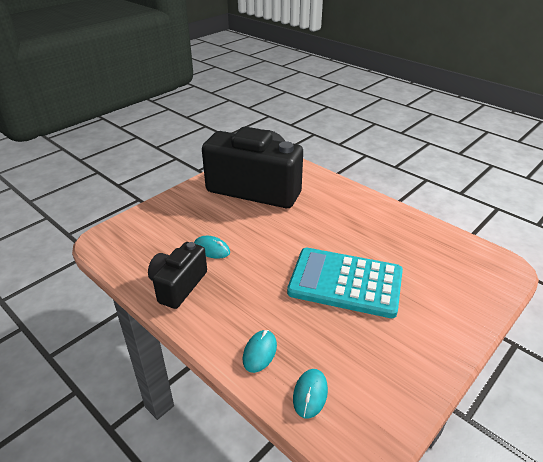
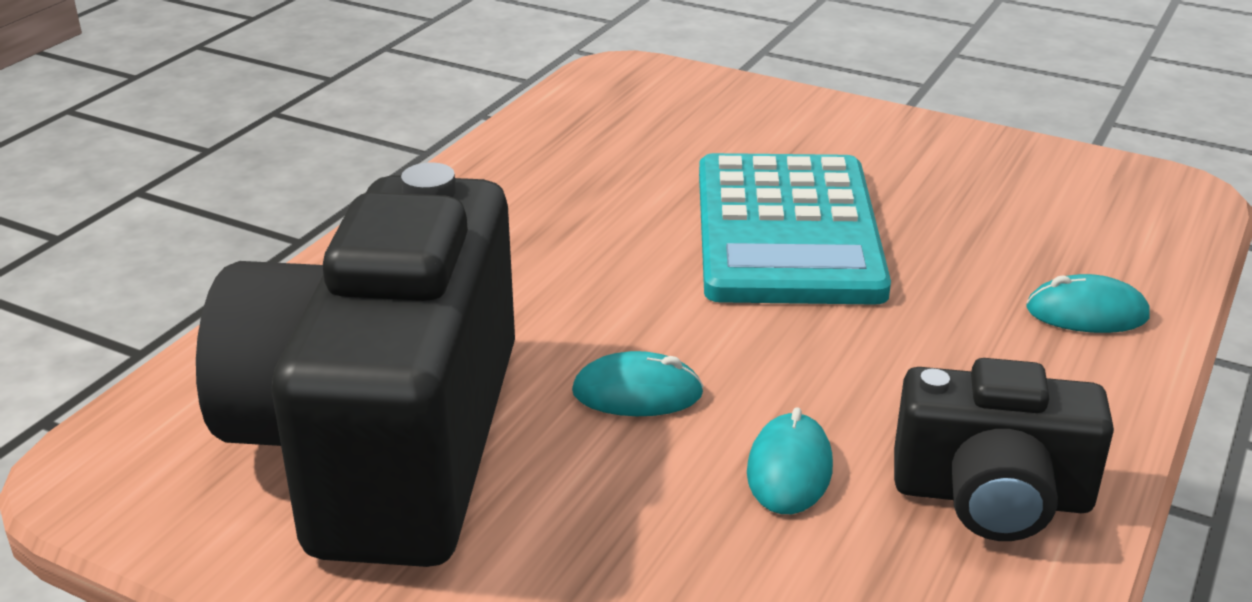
camera: 105 degrees left, 5 degrees down
turquoise mouse [293,369,328,419] -> turquoise mouse moved to [572,351,704,416]

